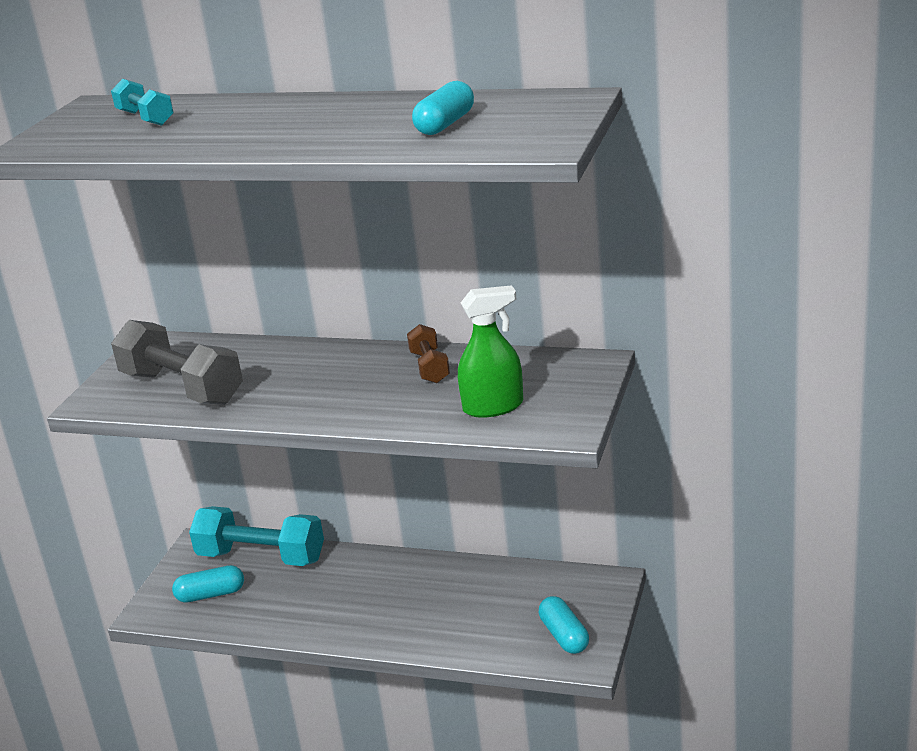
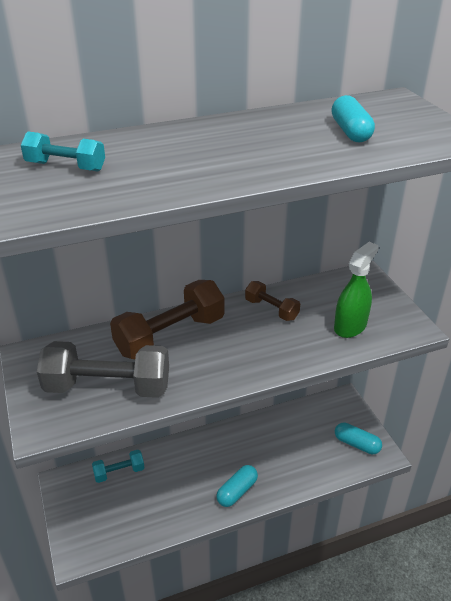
camera: 40 degrees left, 10 degrees up
turquoise capsule [172,565,244,603] -> turquoise capsule moved to [216,465,258,507]
turquoise dumbbell [189,506,324,566] -> turquoise dumbbell [92,450,145,483], size x0.53
none -> brown dumbbell [110,280,224,359]

